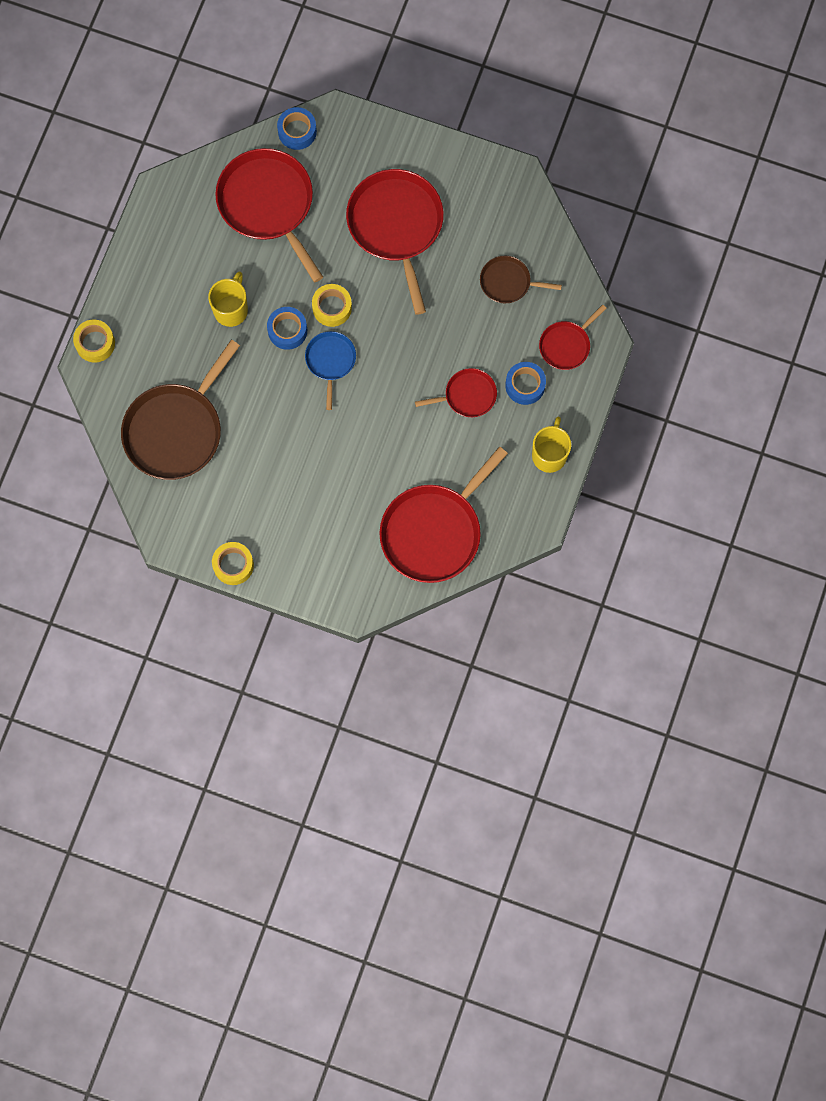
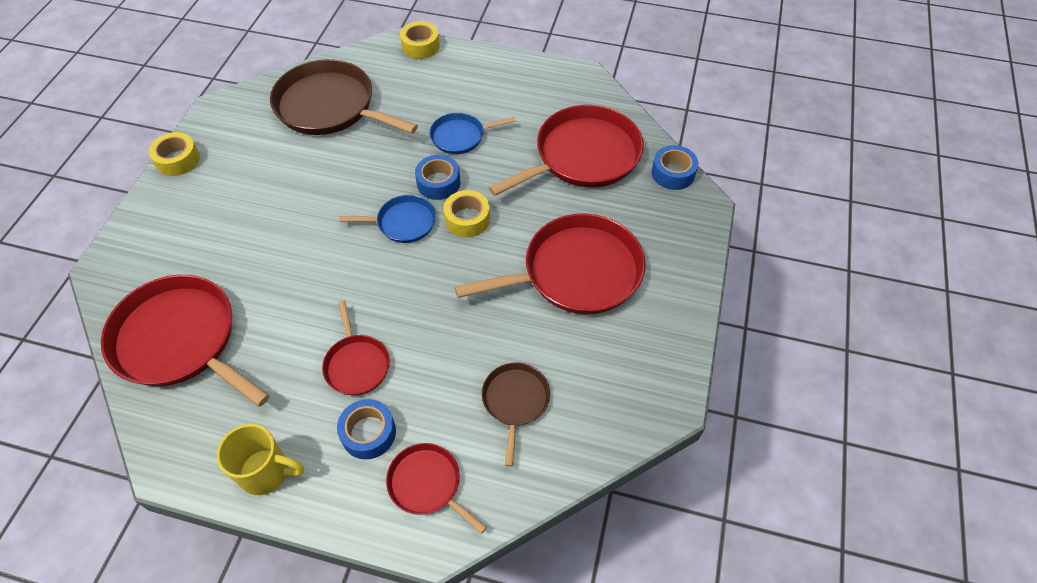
camera: 85 degrees right, 20 degrees down
yellow mug [208,271,248,327] -> blue pan [430,113,516,154]

